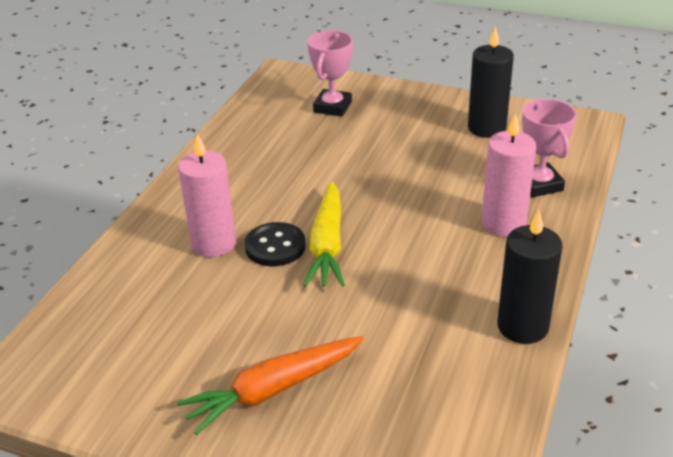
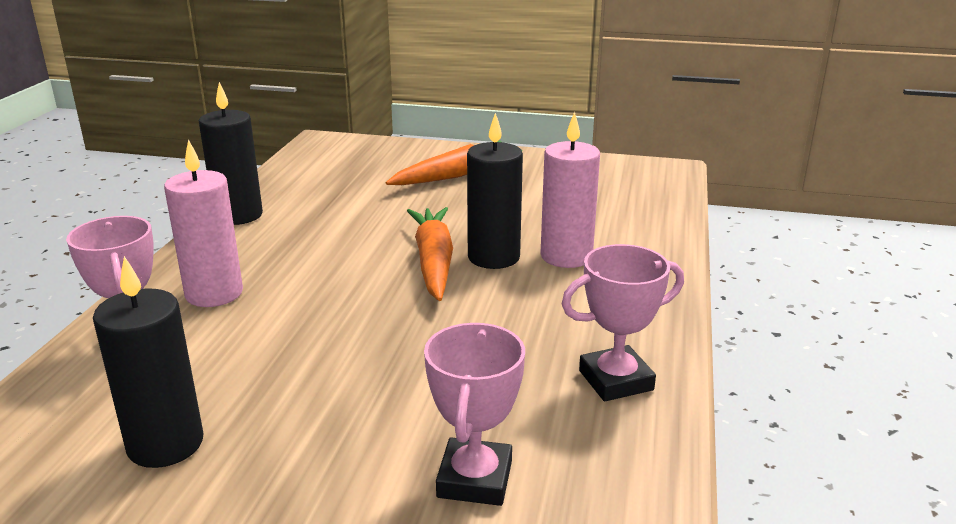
camera: 170 degrees right, 10 degrees down
black button [245,222,306,266] -> black candle [467,113,523,269]
yellow carrot [303,181,345,287] -> orange carrot [407,207,453,301]
none -> pink trophy [562,244,684,401]

